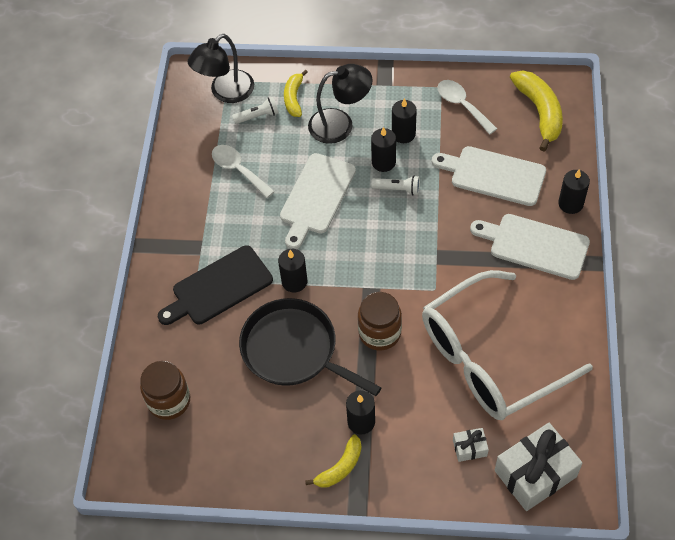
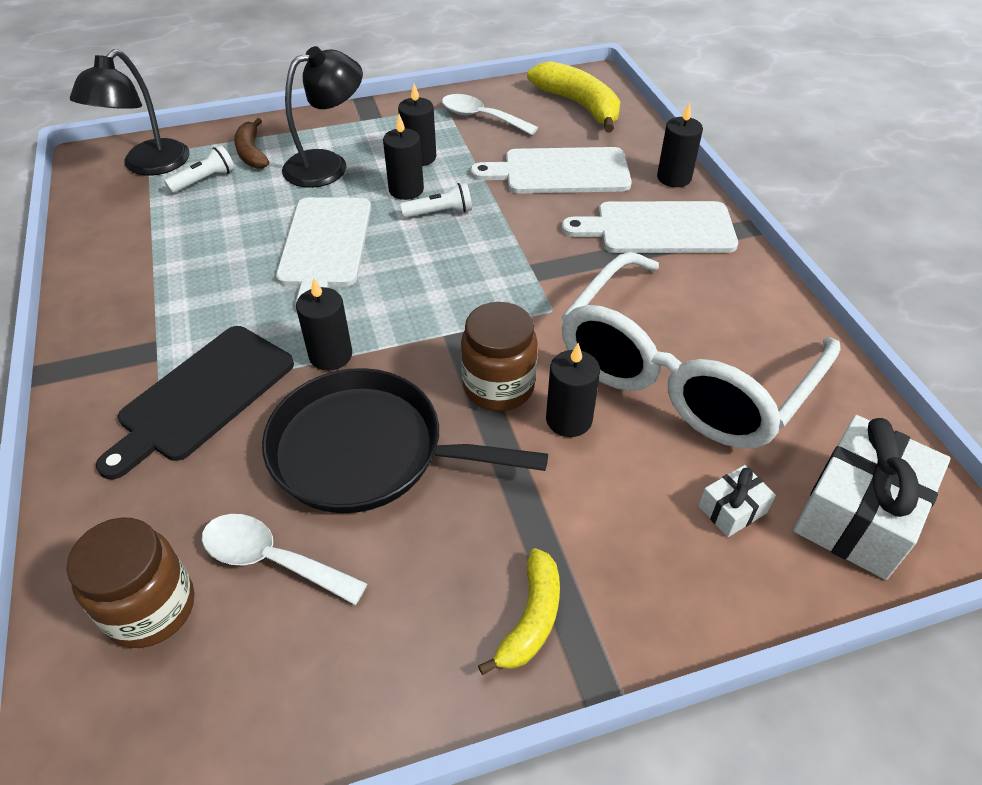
camera: 25 degrees left, 10 degrees down
white spoon [212,145,275,198] -> white spoon moved to [202,514,368,605]
yellow banana [284,70,308,117] -> brown banana [234,118,269,169]
black candle [346,390,375,435] -> black candle moved to [546,343,600,437]

